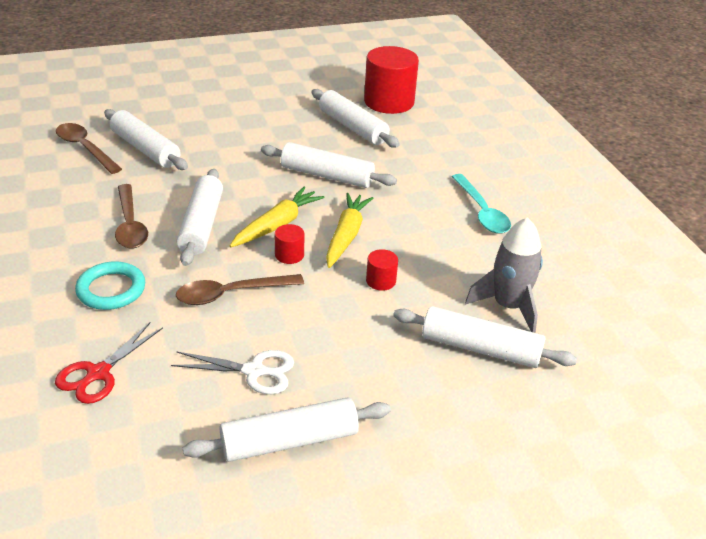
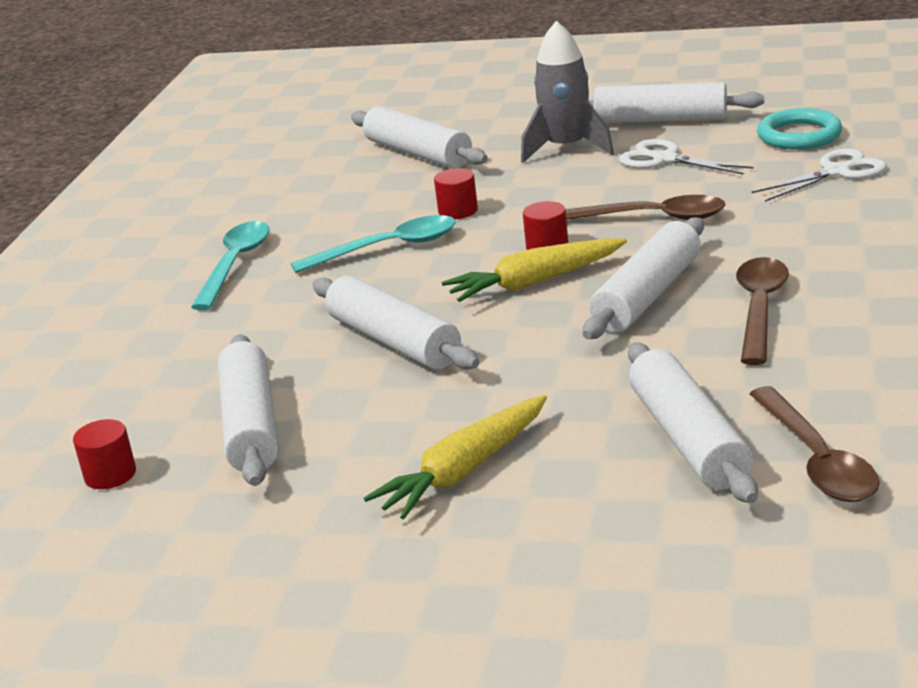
camera: 145 degrees left, 10 degrees down
red scissors [55,322,163,404] -> white scissors [752,149,887,202]
turquoise ring [75,261,145,310] -> turquoise ring moved to [757,108,842,150]
yellow carrot [326,193,373,268] -> yellow carrot moved to [364,395,547,519]
red cylinder [364,46,419,114] -> red cylinder [73,419,136,489], size x0.44
grey rocket [465,217,543,333] -> grey rocket moved to [521,21,614,163]
none -> turquoise spoon [291,215,456,273]

